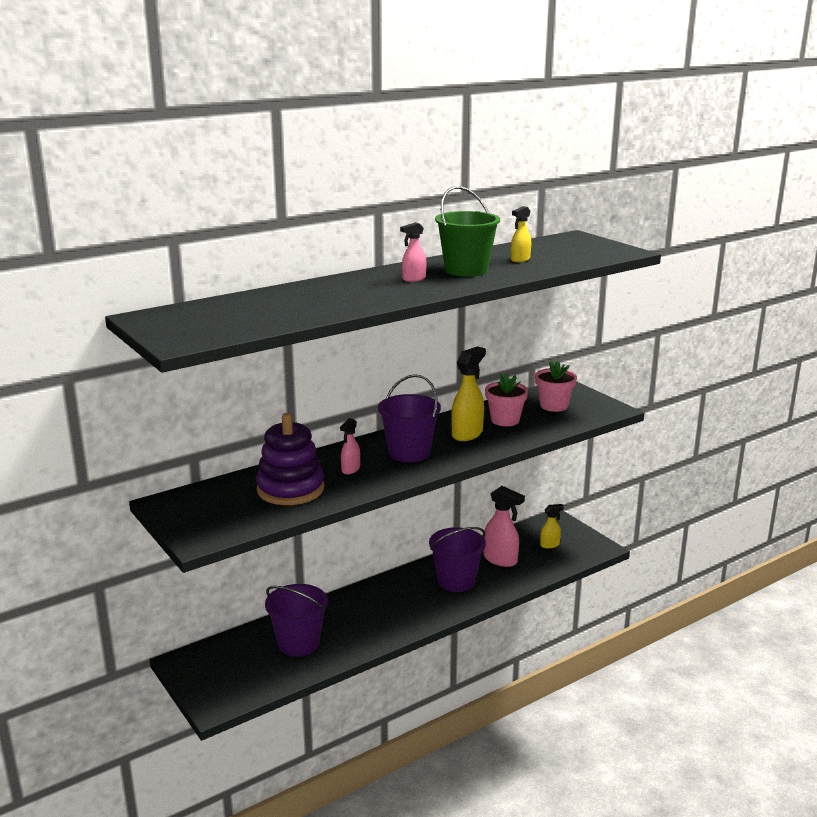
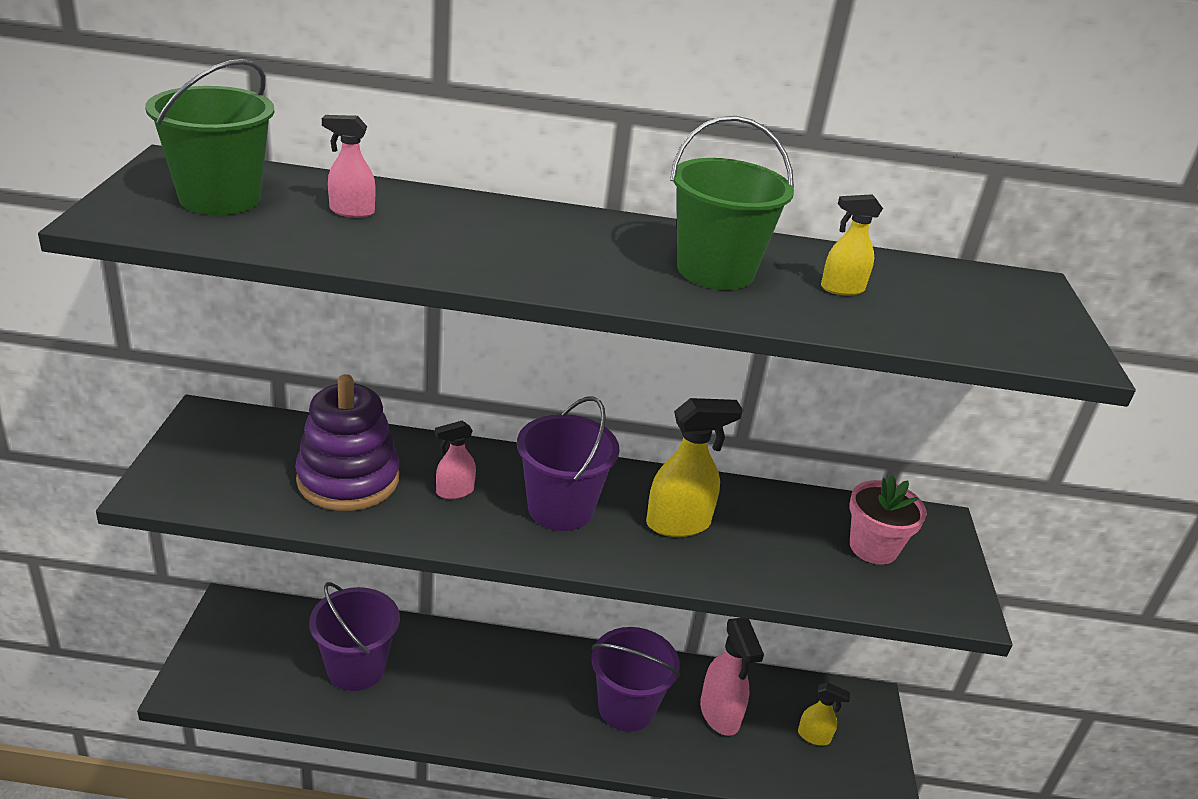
camera: 35 degrees right, 10 degrees up
pink spray bottle [400,222,426,282] -> pink spray bottle moved to [322,115,375,218]
pink flower pot [485,373,528,426] -> none
none -> green bucket [145,59,274,215]

